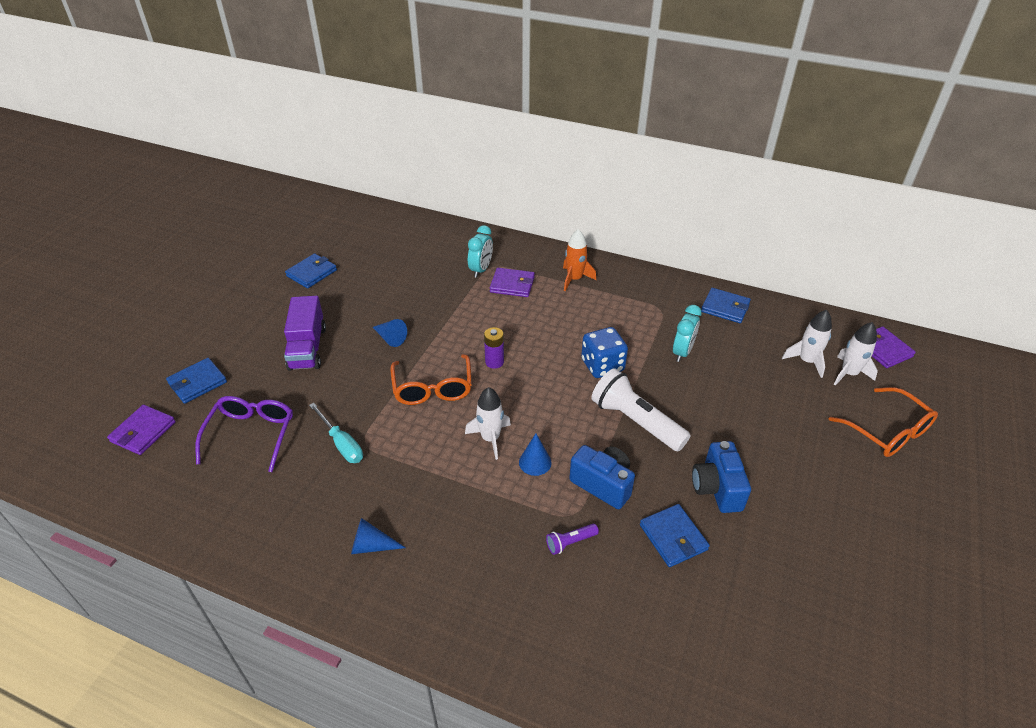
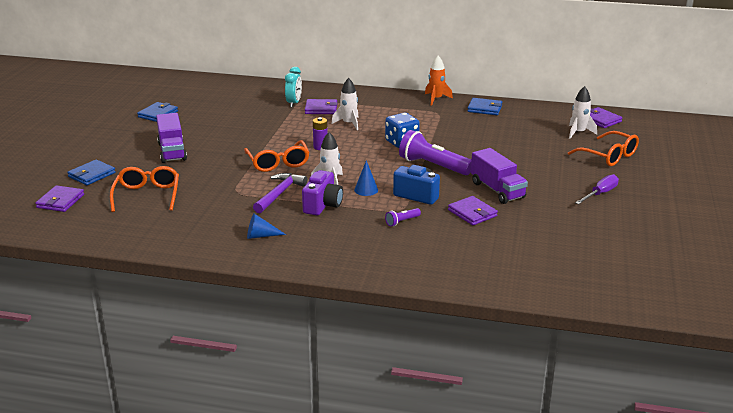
camera: 10 degrees left, 15 degrees down
purple glasses [195,396,293,472] -> orange glasses [110,166,179,212]
turquoise screwdriver [309,403,363,463] -> none
blue cone [373,319,407,347] -> none
orange rocket [563,229,596,291] -> orange rocket moved to [425,56,453,106]
white flashlight [591,368,691,452] -> purple flashlight [399,130,471,175]
blue wallet [640,504,710,567] -> purple wallet [448,196,498,225]
turquoise clock [673,305,702,362] -> none
blue camera [692,441,751,513] -> purple truck [471,148,528,204]
white rocket [782,310,832,378] -> white rocket moved to [331,78,359,130]
none -> purple hammer [253,173,307,213]
none -> purple camera [302,170,343,215]
none -> purple screwdriver [575,174,619,204]

